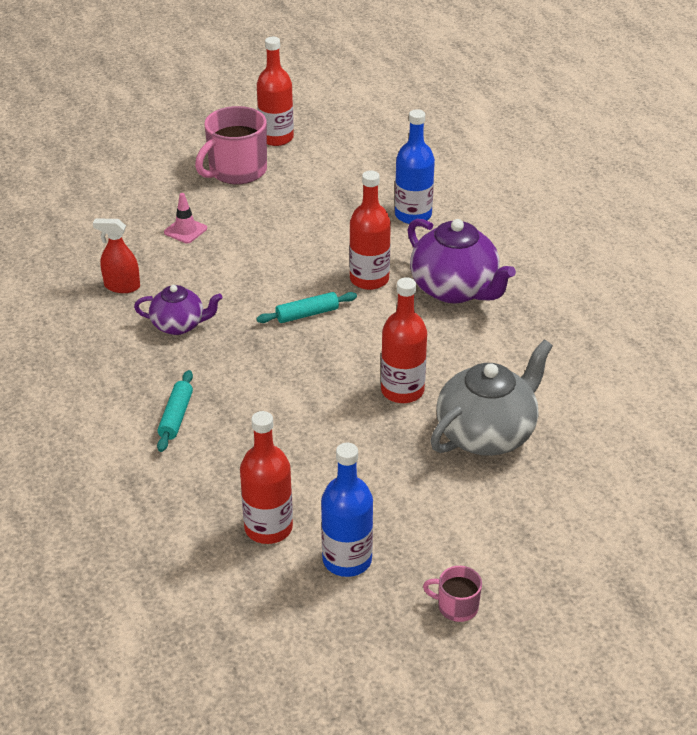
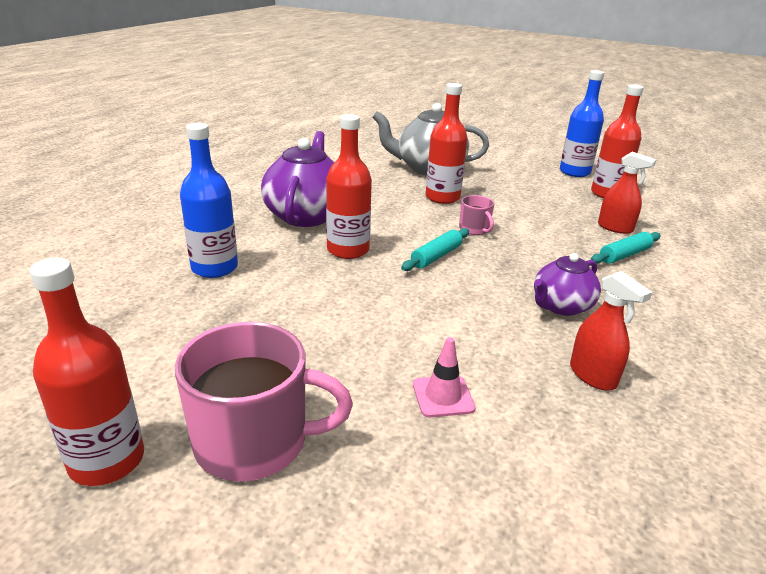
camera: 135 degrees left, 10 degrees down
purple teapot [134,285,223,335] -> purple teapot turned 90 degrees counterclockwise [534,253,601,316]
turquoise rolling pin [256,292,357,323] -> turquoise rolling pin turned 75 degrees counterclockwise [401,228,469,271]
pink mug [423,566,482,622] -> pink mug moved to [459,195,494,235]
none -> red spray bottle [598,152,656,234]

